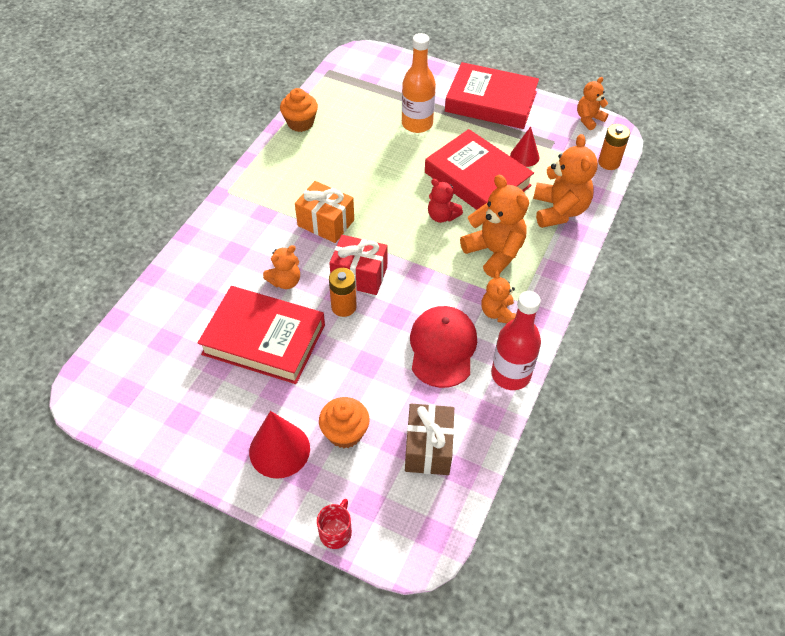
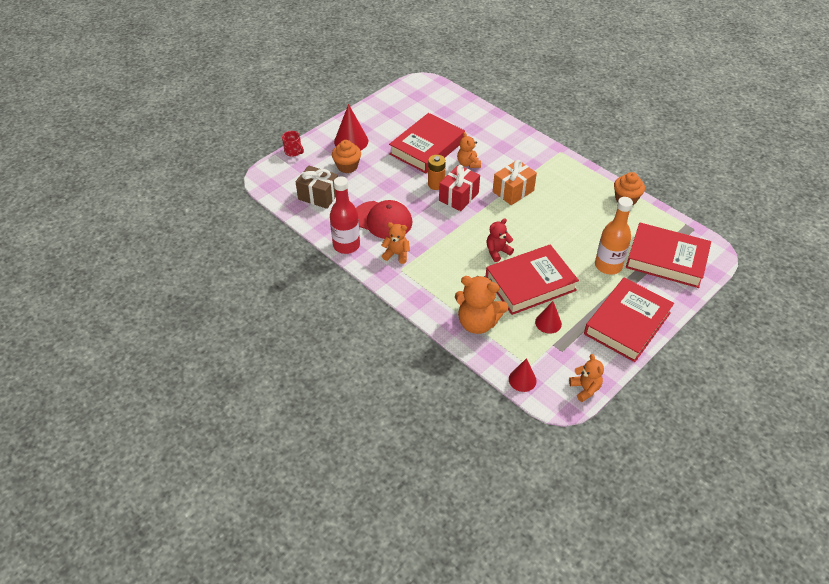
camera: 110 degrees right, 5 degrees down
orange teddy bear [460,175,529,278] -> none
orange battery [598,124,630,170] -> red cone [509,358,537,392]
none -> red book [626,223,711,288]

